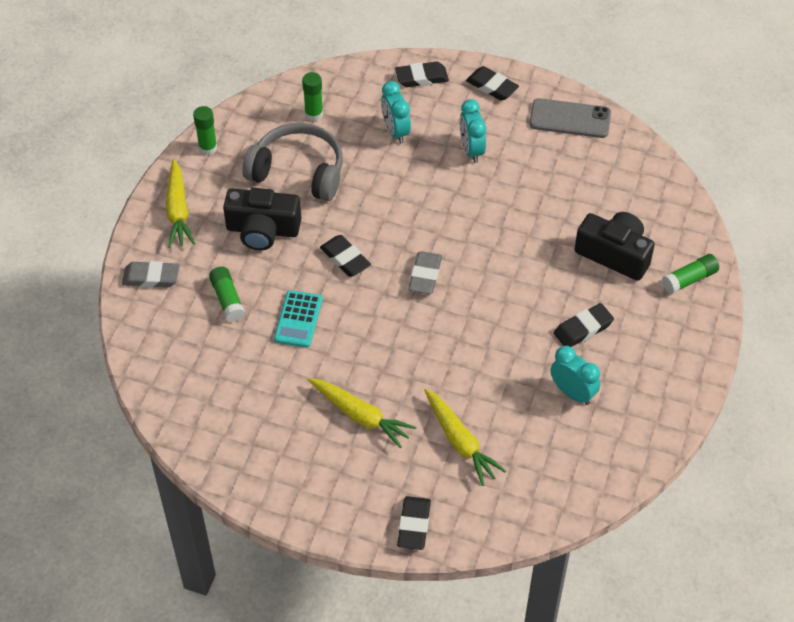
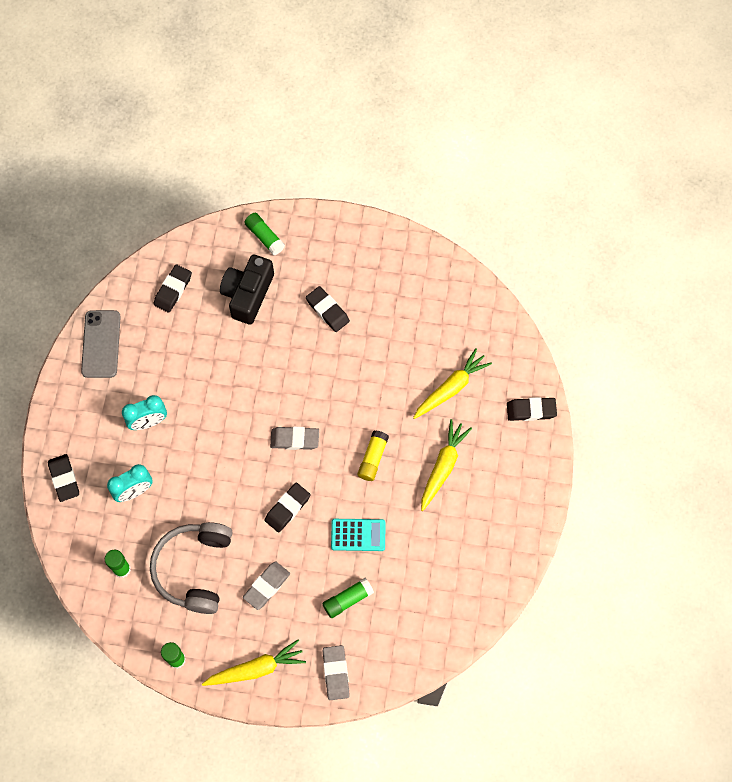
camera: 100 degrees left, 15 degrees up
black camera [223,188,301,250] -> grey eraser [243,561,290,610]
black eraser [466,66,519,101] -> black eraser moved to [153,264,192,313]
turquoise clock [551,346,600,405] -> none
none -> yellow glue stick [358,430,389,481]

